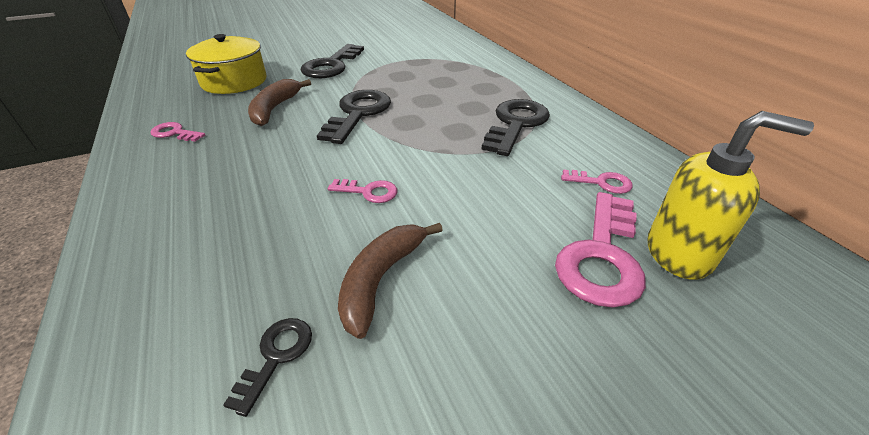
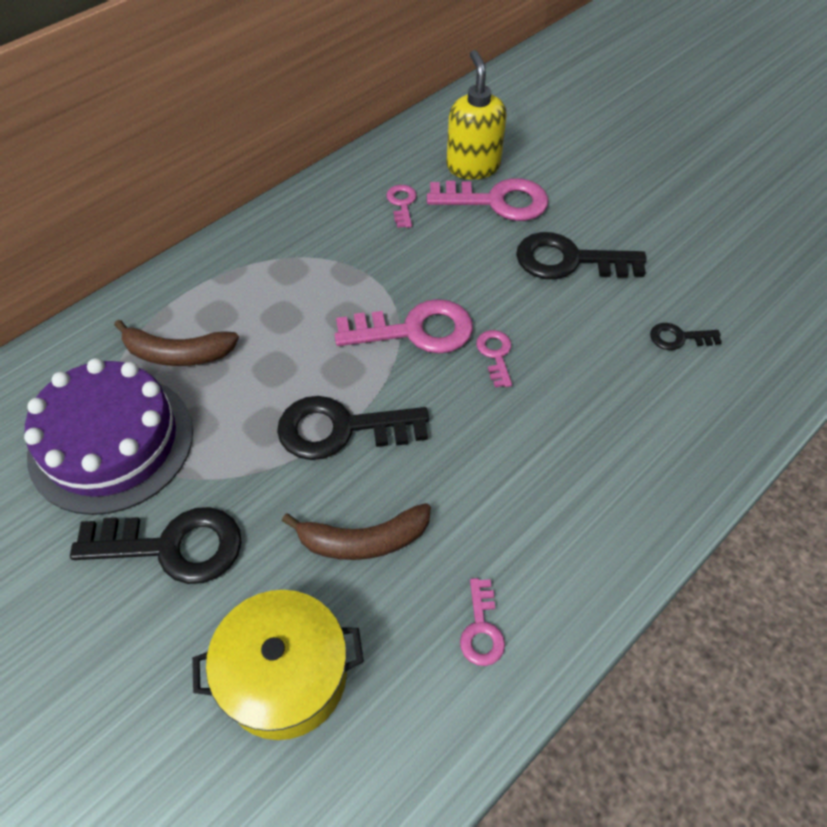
camera: 110 degrees left, 15 degrees up
brown banana [338,223,443,339] -> brown banana moved to [114,320,239,366]
black key [481,99,550,156] -> black key moved to [516,232,647,279]
none -> purple cake [24,358,193,515]
none -> pink key [335,299,473,354]

